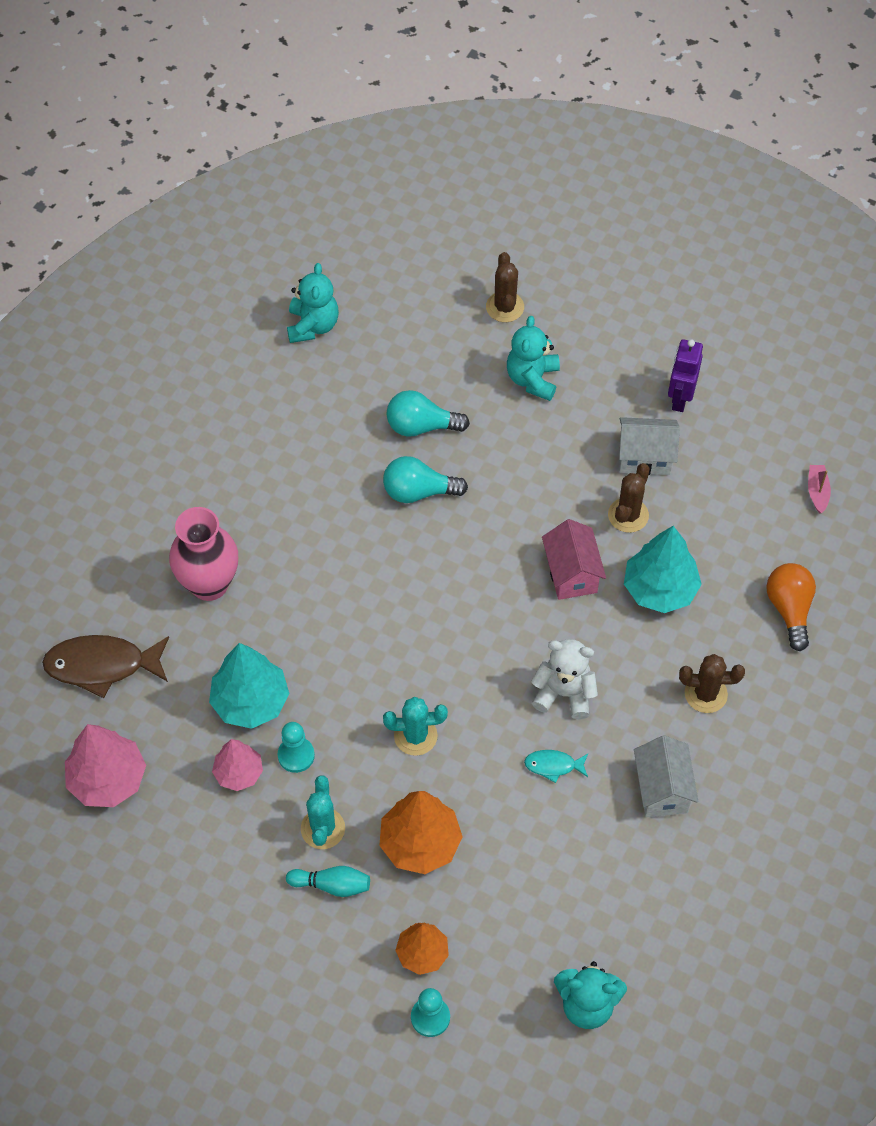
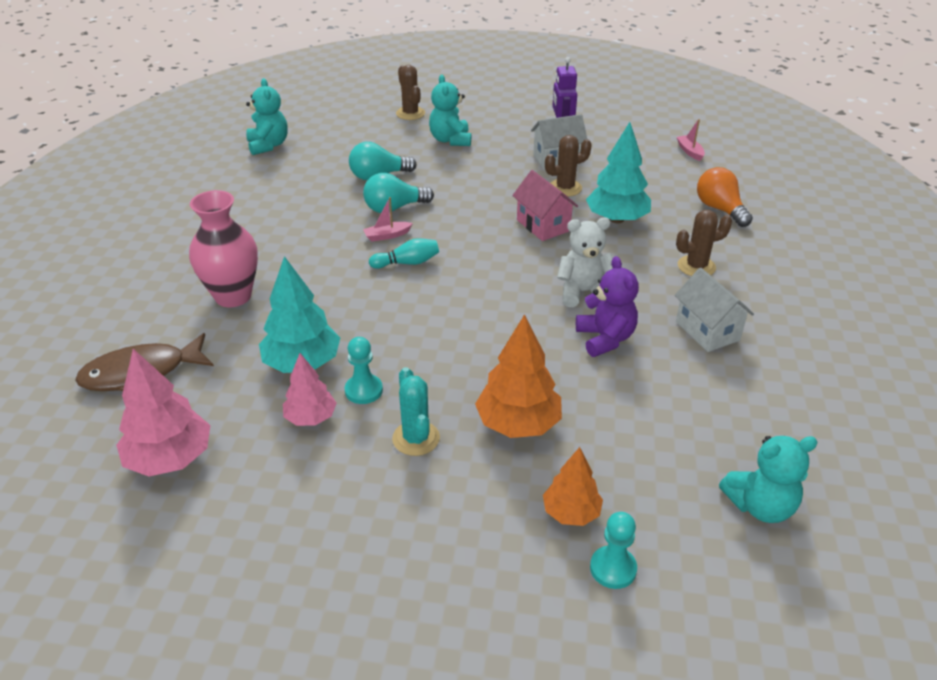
camera: 20 degrees left, 20 degrees down
turquoise bowling pin [286,866,370,897] -> turquoise bowling pin moved to [369,238,439,269]
turquoise cactus [383,697,448,756] -> none
turquoise fish [524,750,588,783] -> purple teddy bear [576,256,639,357]
brown cactus [608,463,650,533] -> brown cactus turned 60 degrees clockwise [545,135,592,197]
none -> pink boat [363,197,413,242]

